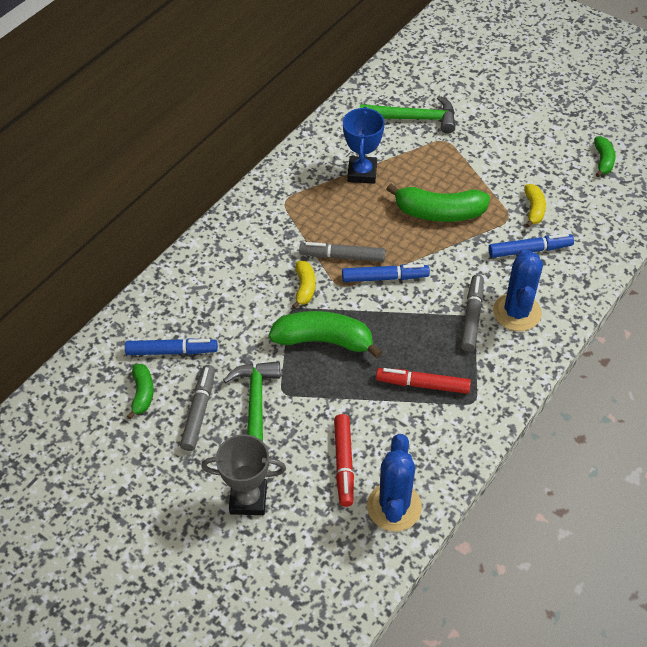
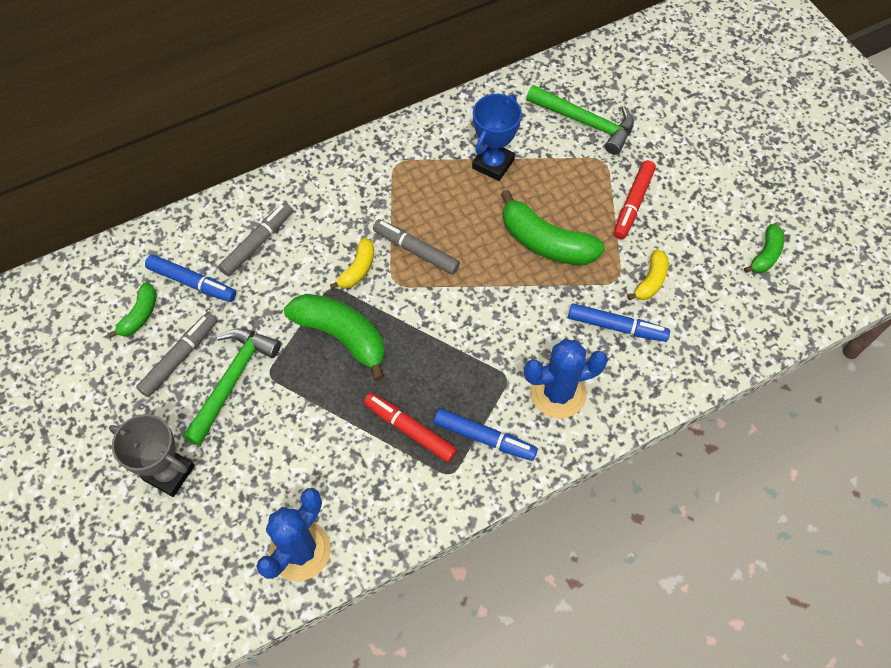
camera: 25 degrees right, 10 degrees up
red marker [334,414,354,507] -> red marker moved to [614,160,656,239]
blue marker [342,264,430,282] -> blue marker moved to [434,408,538,461]
grey marker [461,275,484,351] -> grey marker moved to [218,203,293,276]
blue cactus [493,249,543,331] -> blue cactus turned 45 degrees clockwise [524,339,608,419]

